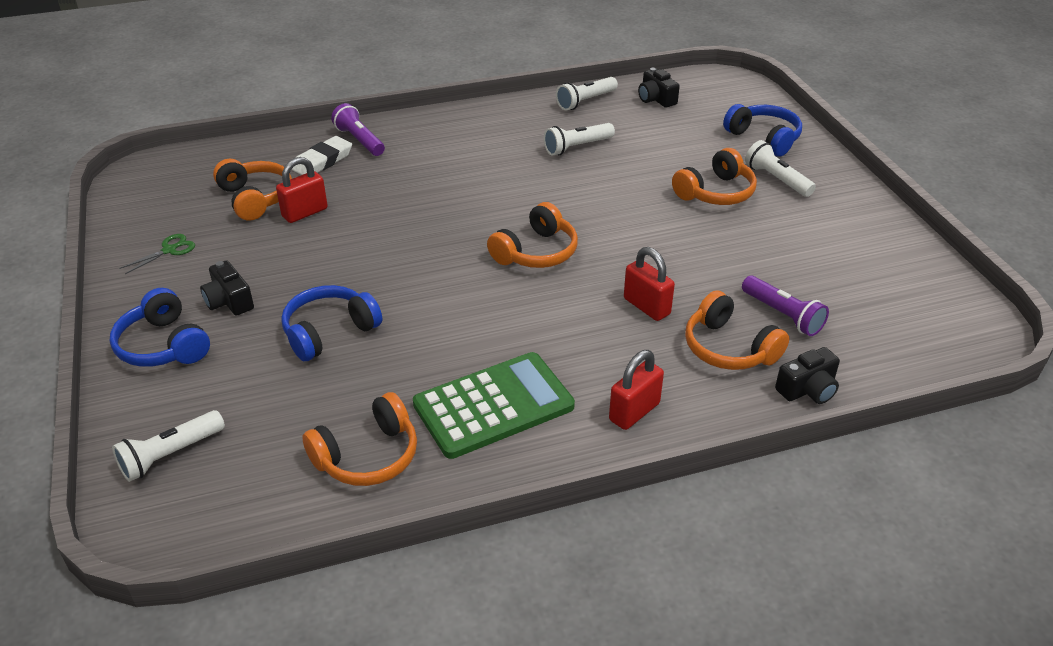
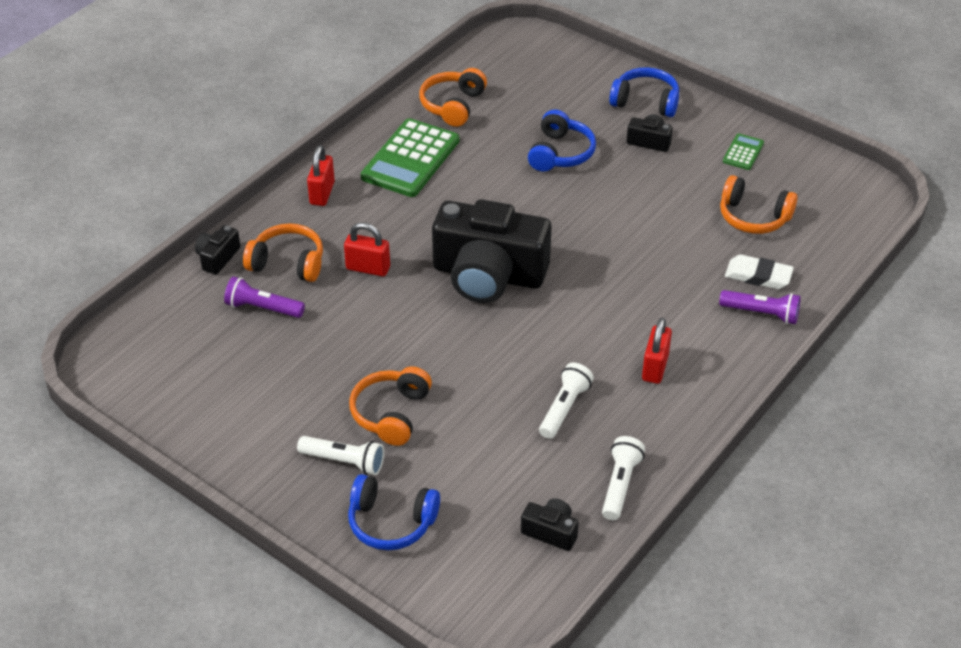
camera: 145 degrees right, 5 degrees up
white flashlight [112,410,225,482] -> none
green scissors [119,234,195,274] -> green calculator [723,133,764,170]
red padlock [276,157,328,223] -> red padlock moved to [642,318,672,384]
white eraser [291,136,352,175] -> white eraser turned 75 degrees counterclockwise [725,255,794,289]
orange headphones [487,202,578,268] -> black camera [432,199,552,303]

